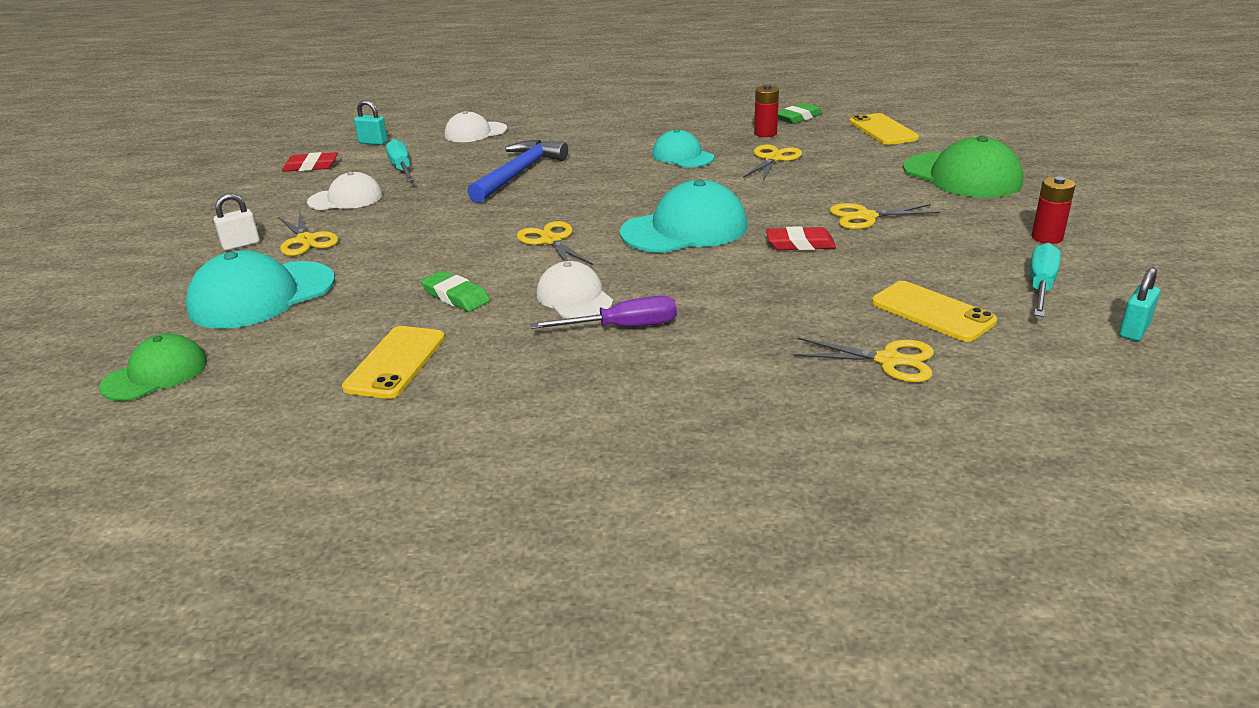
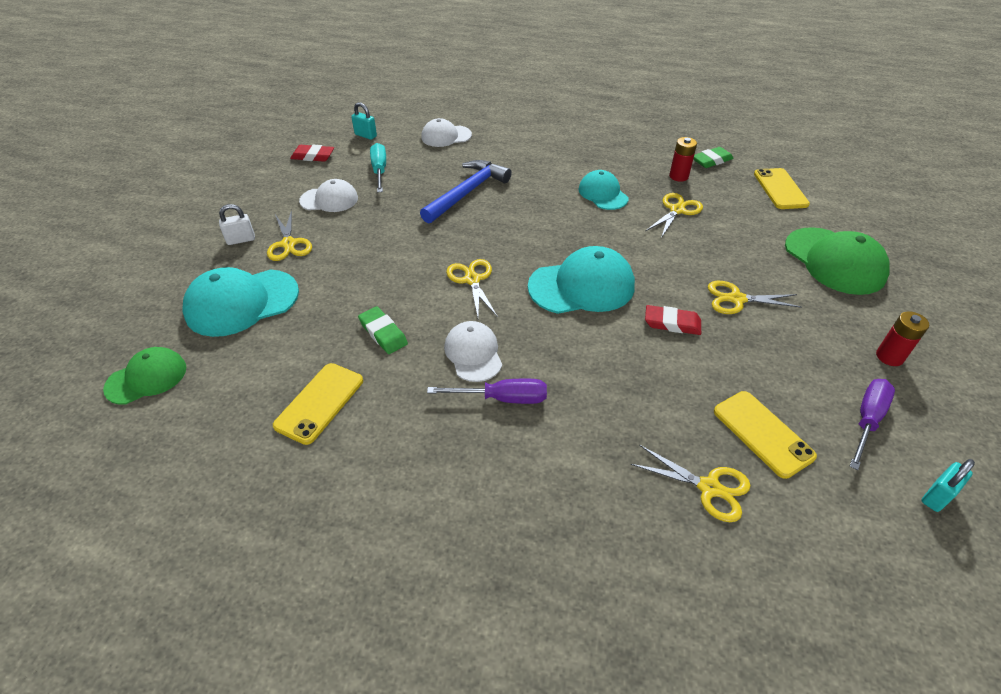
camera: 10 degrees right, 15 degrees up
turquoise screwdriver [1030,243,1061,317] -> purple screwdriver [849,379,895,470]

